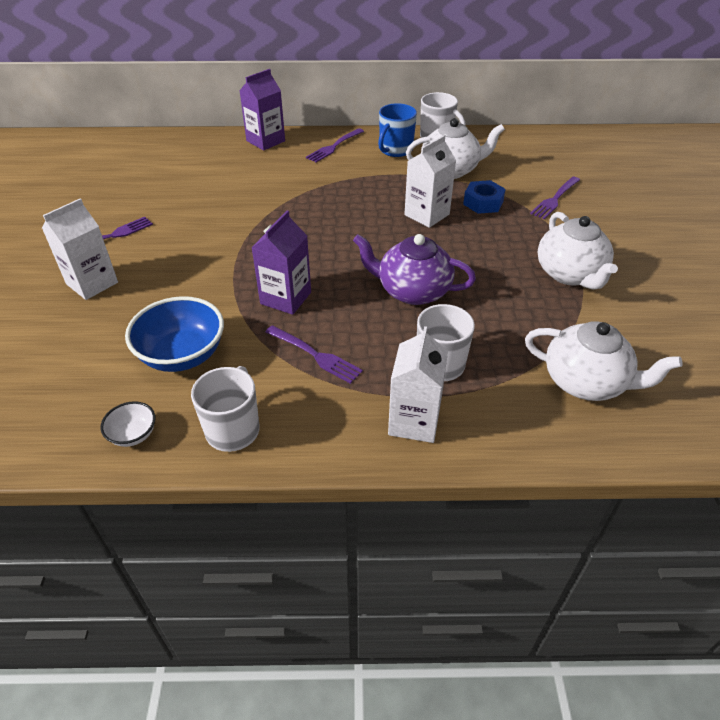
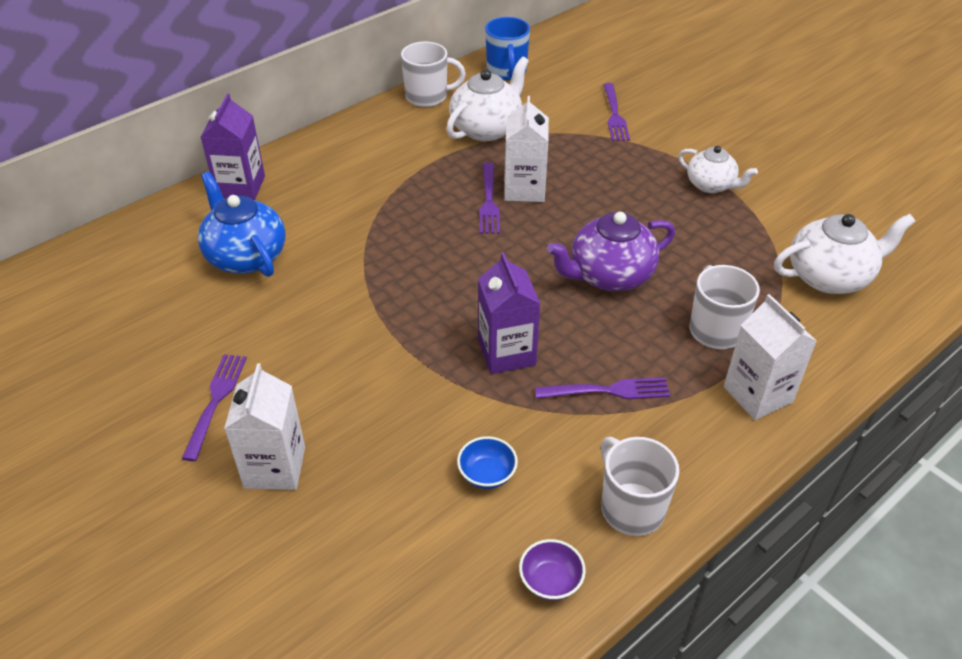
camera: 40 degrees left, 0 degrees up
white bowl [101,401,156,447] -> purple bowl [519,539,586,601]
blue bowl [125,296,224,372] -> blue bowl [457,436,518,489], size x0.50
purple fork [306,128,364,162] -> purple fork moved to [479,162,500,234]
blue mug [378,103,417,157] -> blue mug moved to [485,17,530,80]
blue nut [463,180,506,214] -> none
white teapot [538,212,618,290] -> white teapot [678,146,758,193], size x0.64
none -> blue teapot [198,171,286,277]

